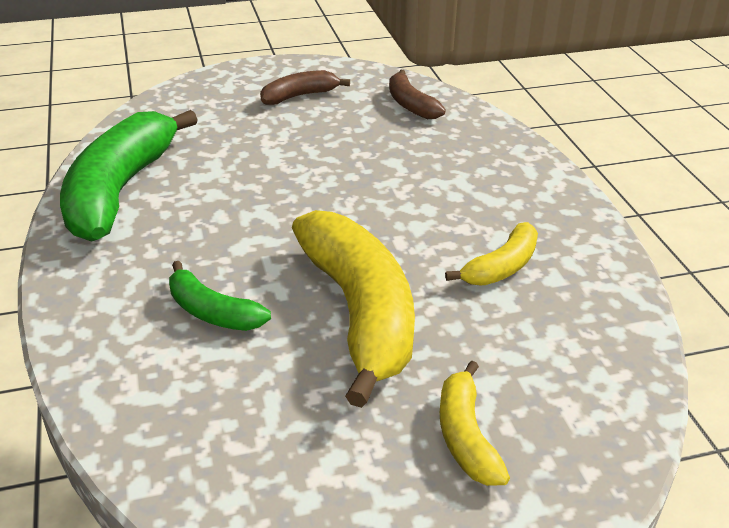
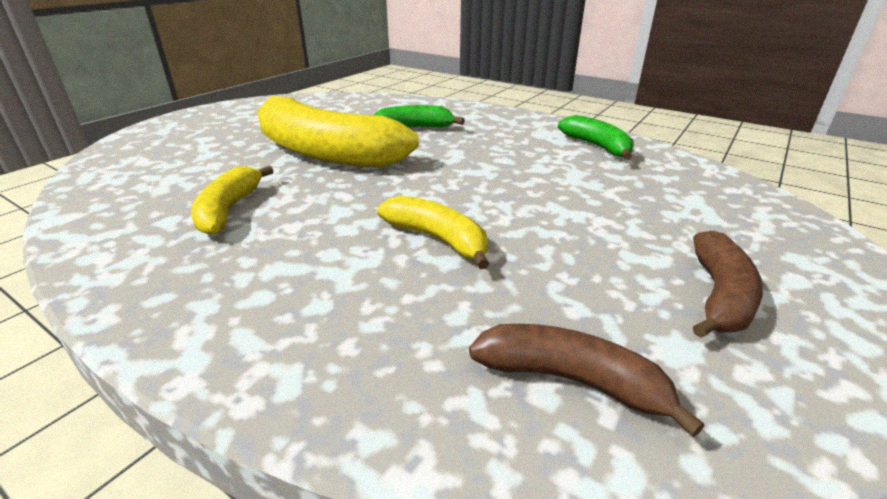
camera: 140 degrees right, 5 degrees down
green banana [60,110,198,242] -> green banana [558,115,634,160], size x0.50
yellow banana [439,361,510,486] -> yellow banana moved to [377,196,489,269]

